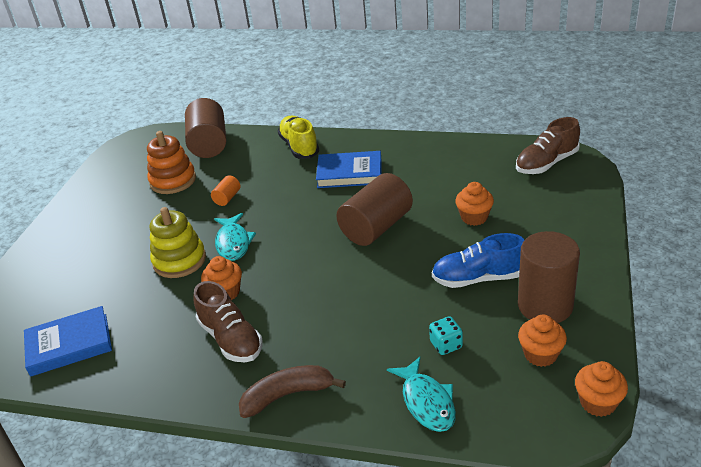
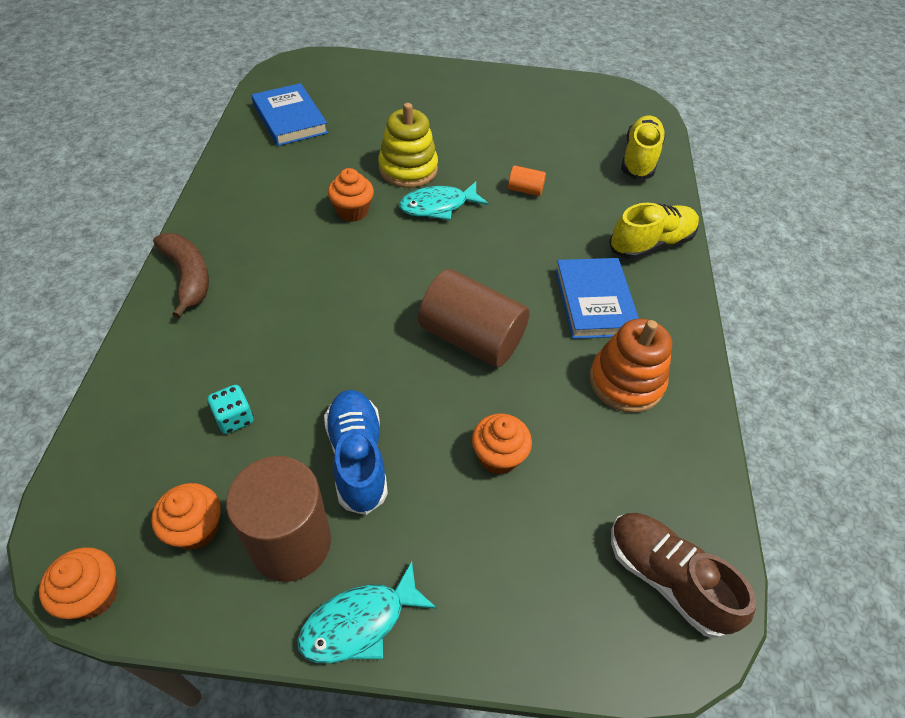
camera: 75 degrees right, 15 degrees up
orange stacking toy [147,131,196,194] -> orange stacking toy moved to [590,319,672,413]
brown cylinder [185,98,226,158] -> yellow shoe [621,115,666,180]
brown shoe [193,281,262,362] -> none
turquoise fish [387,356,456,432] -> turquoise fish moved to [297,561,437,663]

